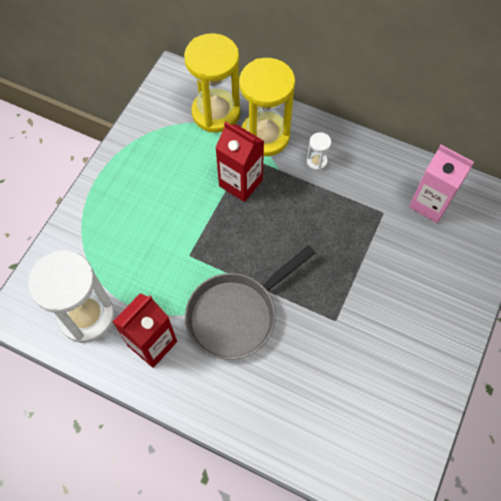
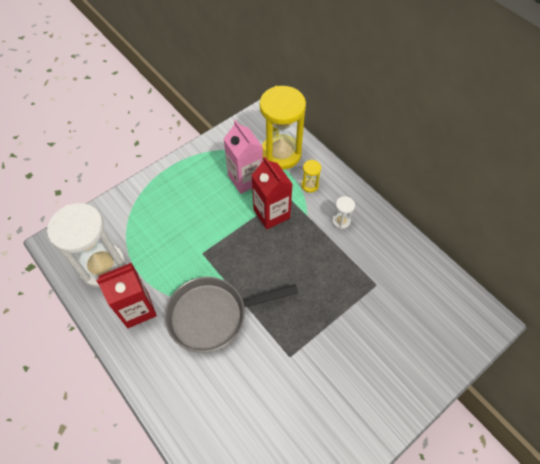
camera: 25 degrees right, 5 degrees down
yellow hourglass [239,58,295,156] -> yellow hourglass [301,160,321,193], size x0.41
pink carton [409,145,474,223] -> pink carton moved to [224,120,263,194]

